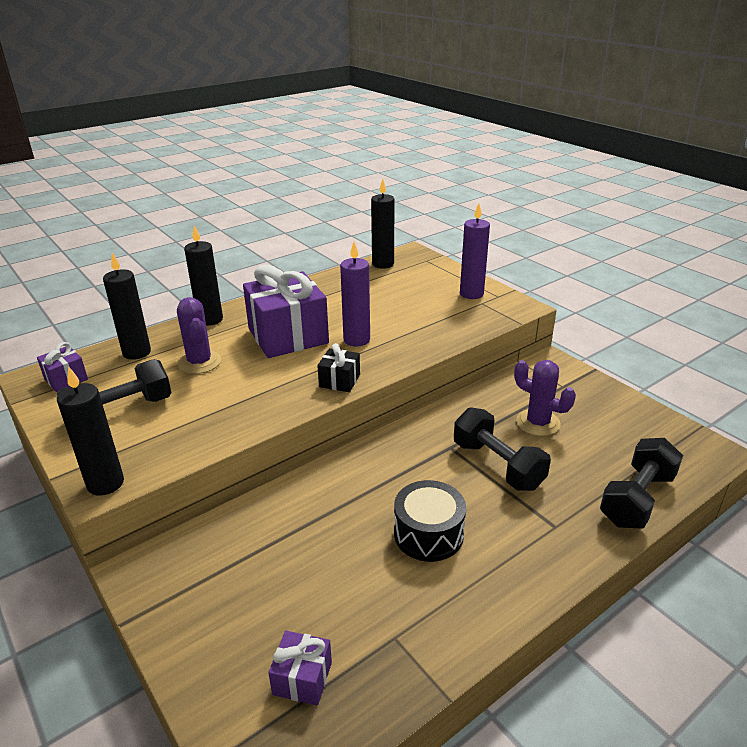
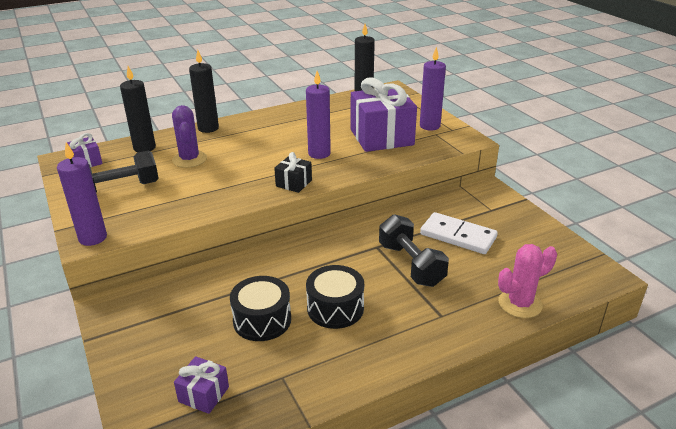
camera: 10 degrees right, 0 degrees up
black candle [57,366,124,496] -> purple candle [57,142,107,246]
purple gift [243,265,329,358] -> purple gift moved to [351,78,417,152]
purple cactus [514,360,576,436] -> white domino [420,212,498,254]
black dumbbell [600,438,683,529] -> pink cactus [498,244,557,318]
none -> black drum [230,276,291,341]

